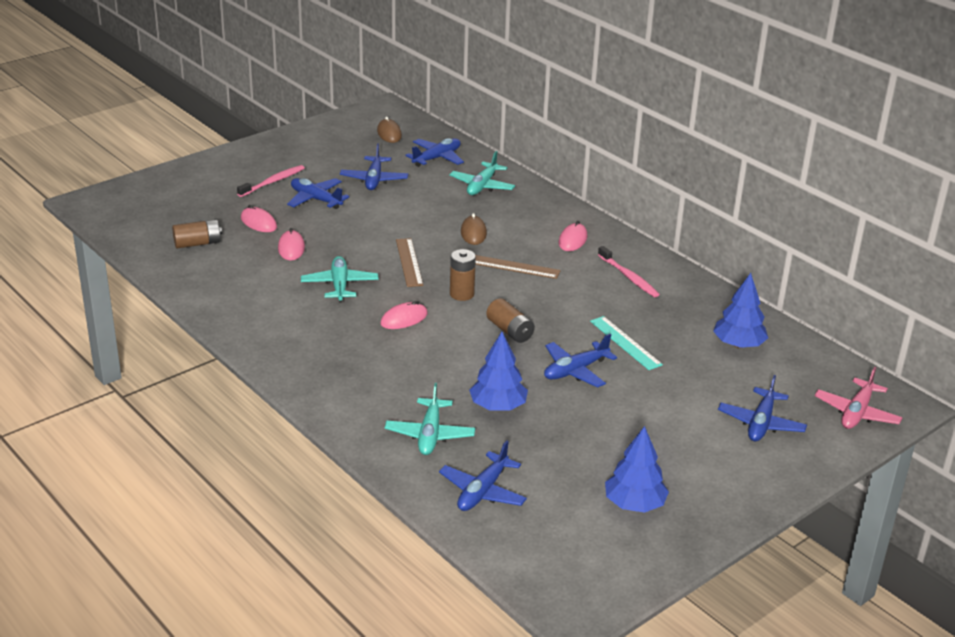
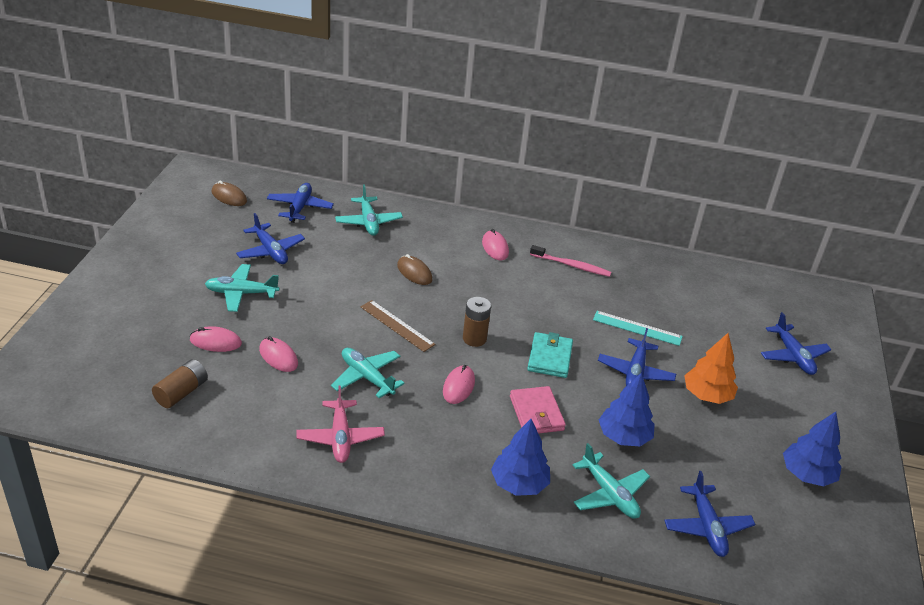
camera: 40 degrees left, 5 degrees up
pink toothbrush [237,165,305,197] -> none
blue plane [287,178,350,209] -> turquoise plane [205,264,279,312]
brown ruler [475,255,561,279] -> none
brown battery [486,298,535,343] -> turquoise wallet [527,332,573,378]
blue tree [713,273,768,348] -> blue tree moved to [491,419,550,496]
pink plane [815,367,902,429] -> pink plane moved to [297,386,385,463]
none -> pink wallet [510,386,566,434]
none -> orange tree [684,333,738,404]

